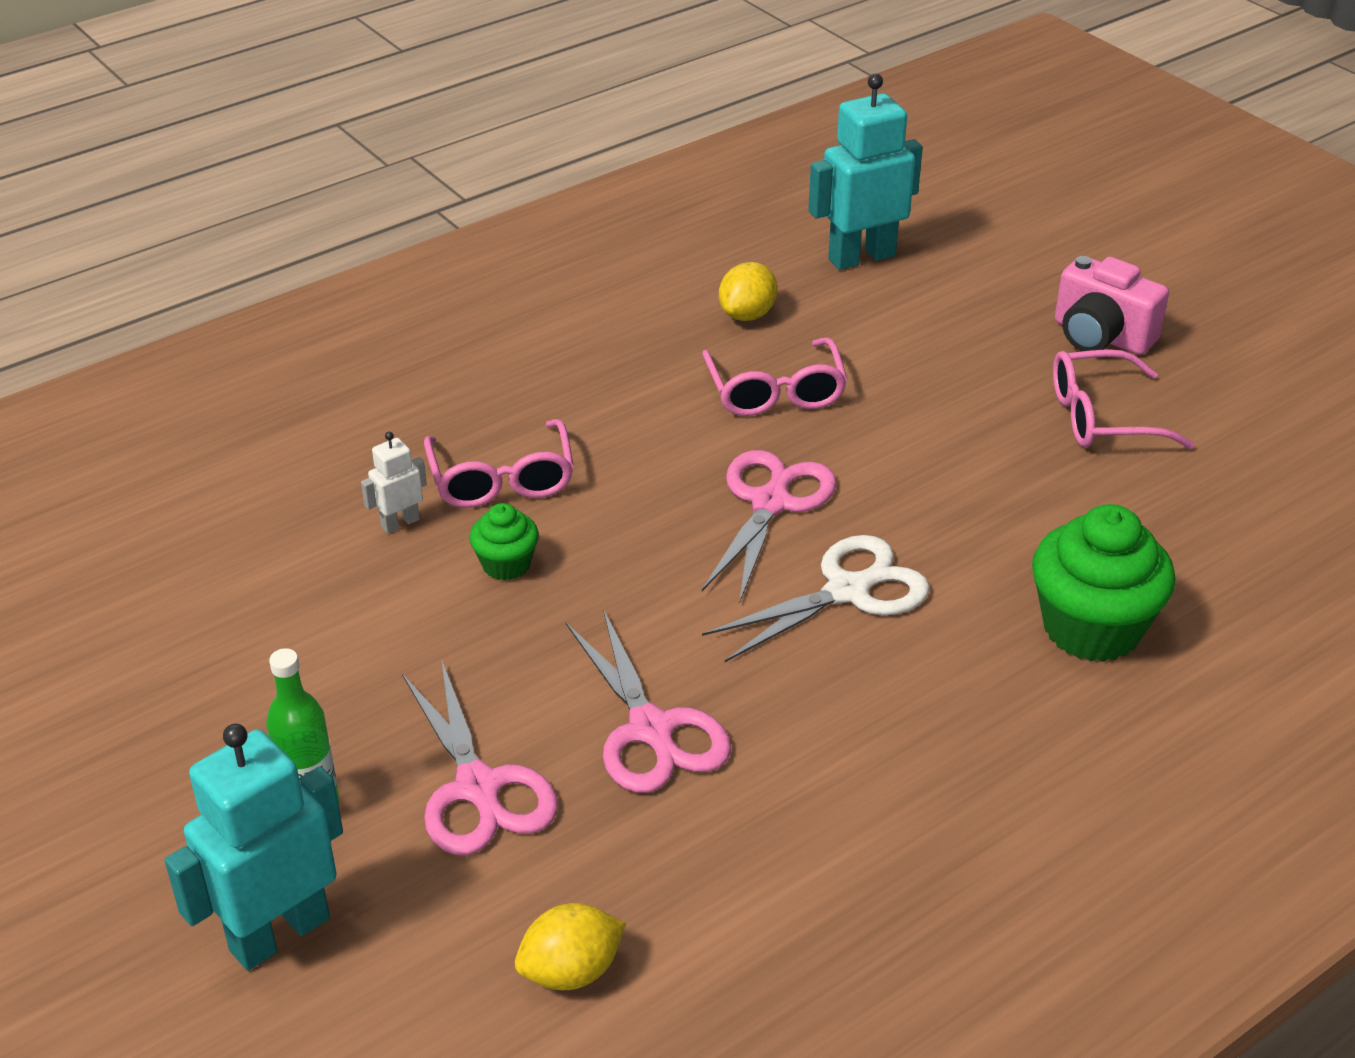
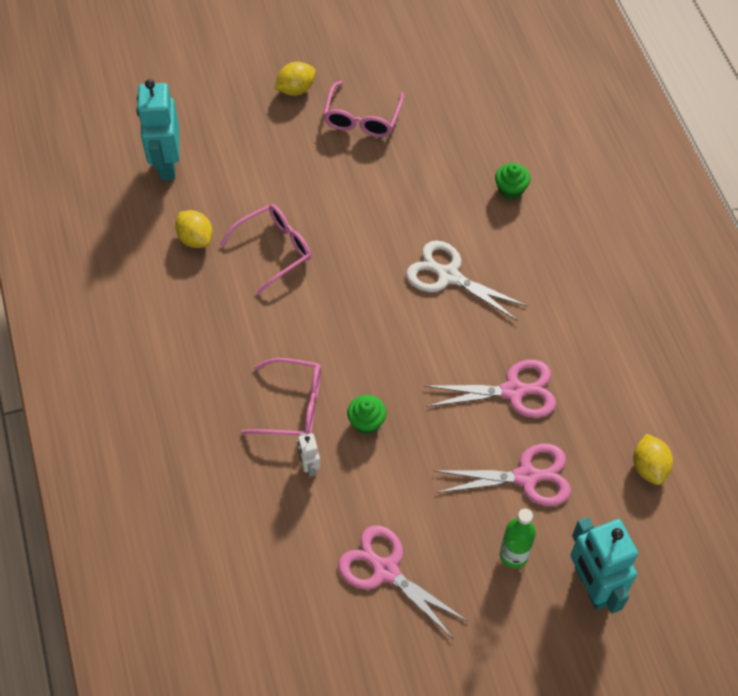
camera: 70 degrees left, 20 degrees up
pink glasses [702,337,848,416] -> pink glasses turned 45 degrees counterclockwise [220,204,311,294]
pink scissors [702,450,836,604] -> pink scissors moved to [338,525,469,639]
white scissors [702,535,930,662] -> white scissors turned 45 degrees counterclockwise [406,241,527,321]
green cupcake [1032,504,1175,662] -> green cupcake [495,163,530,200], size x0.52
pink camera [1055,256,1169,355] -> yellow lemon [274,62,316,96]

